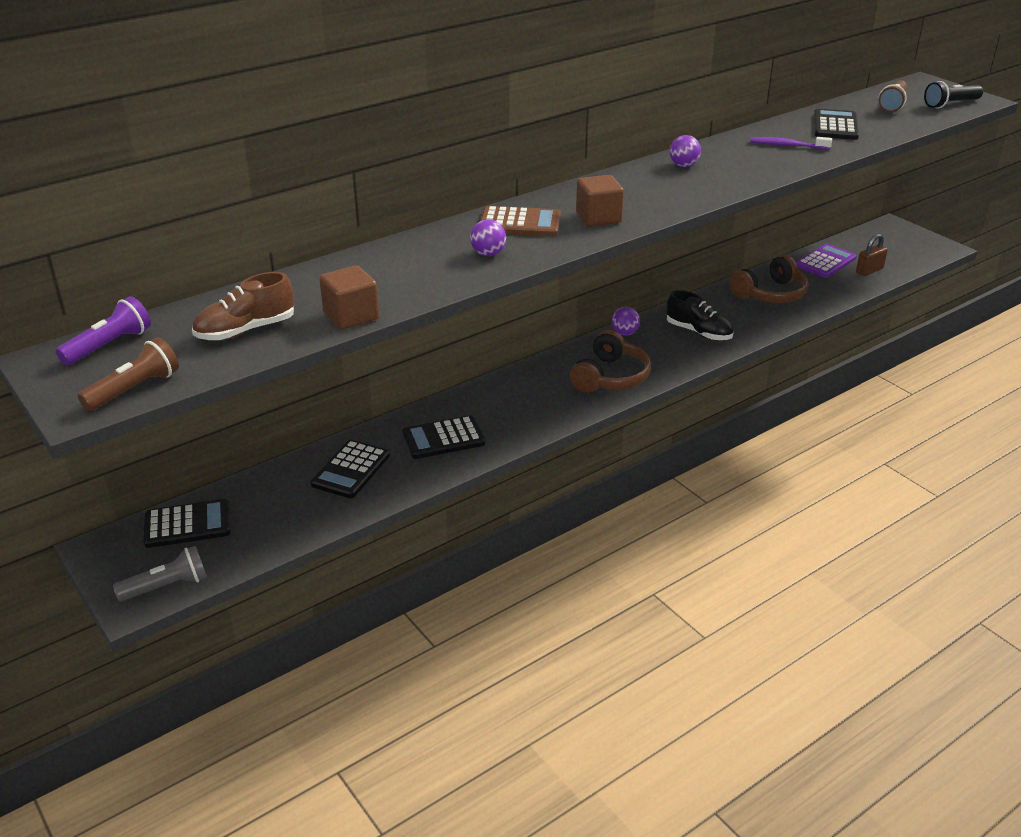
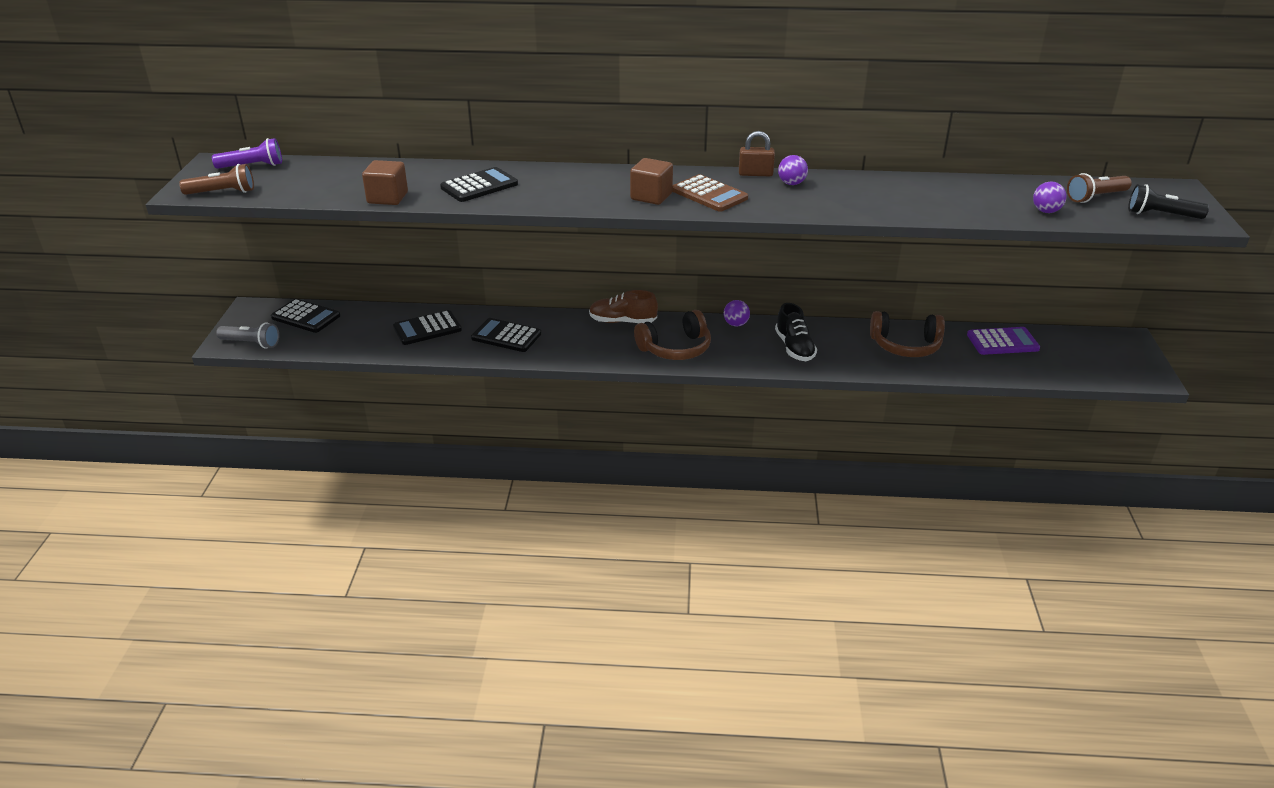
camera: 40 degrees right, 0 degrees up
brown shoe [192,272,294,340] -> brown shoe moved to [589,290,658,323]
purple ball [470,220,506,256] -> purple ball moved to [1033,181,1067,213]
brown calculator [480,206,561,236] -> brown calculator moved to [672,174,748,212]
purple toothbrush [750,137,832,150] -> none
black calculator [814,109,859,140] -> black calculator moved to [440,167,518,202]
brown padlock [856,234,888,276] -> brown padlock moved to [739,131,775,176]

